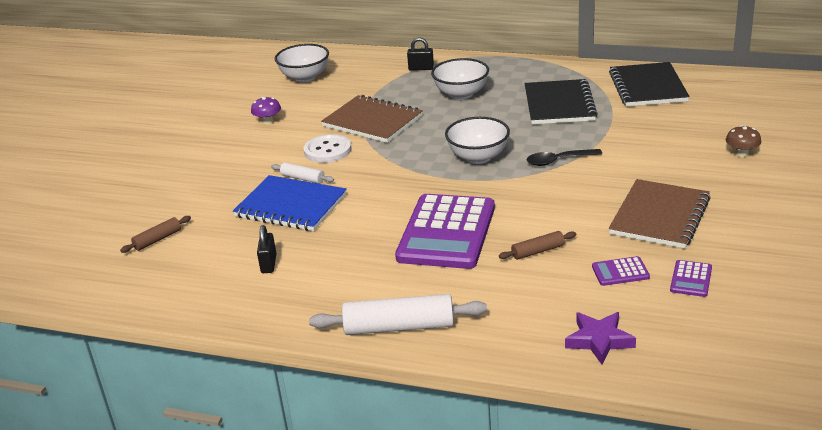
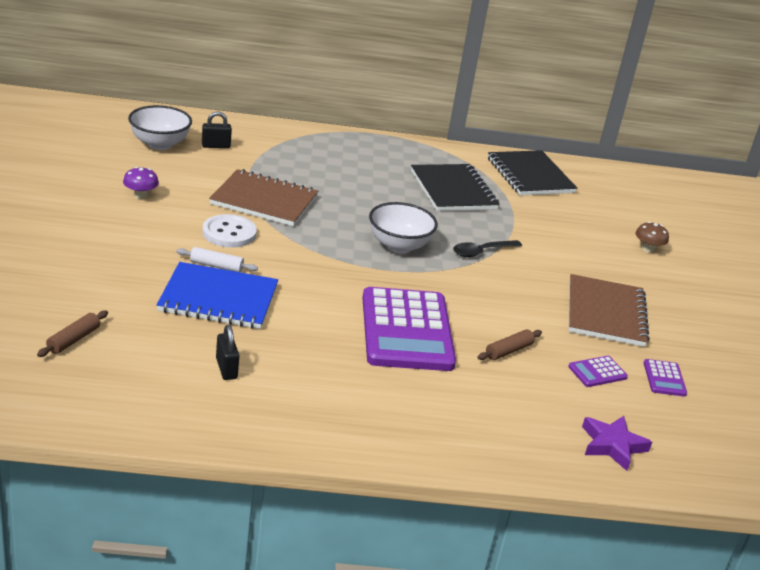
camera: 25 degrees left, 0 degrees up
white rolling pin [309,294,487,335] -> none
black padlock [407,37,434,71] -> black padlock moved to [202,112,232,148]
white bowl [431,58,489,100] -> none

